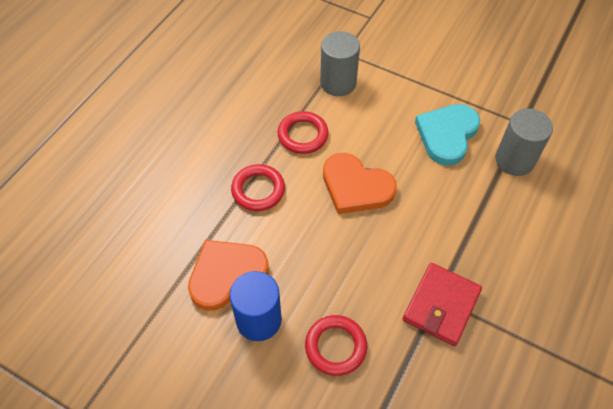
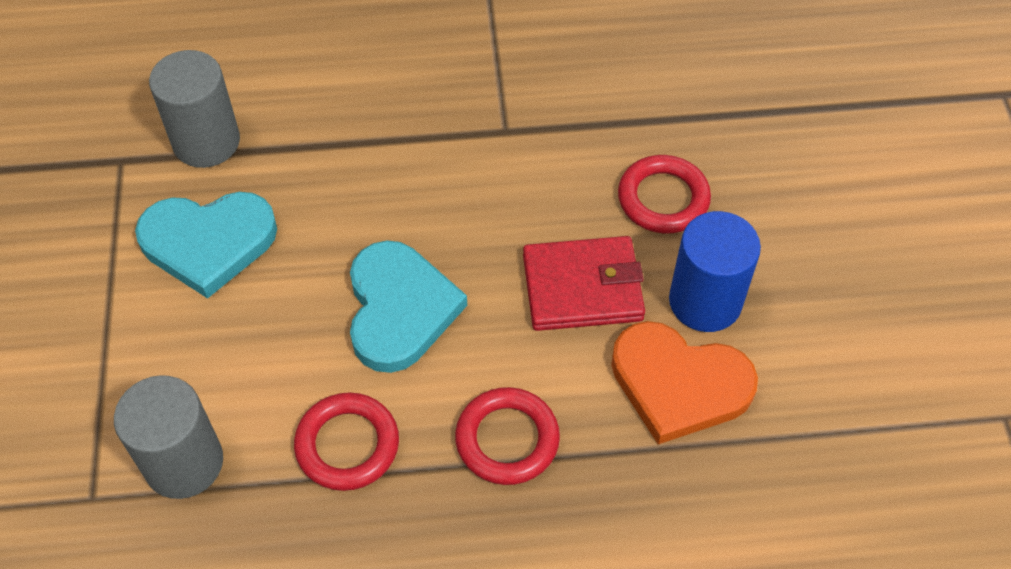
camera: 125 degrees left, 0 degrees up
orange heart [323,153,397,214] -> turquoise heart [350,240,467,373]
red wallet [403,263,482,346] -> red wallet moved to [523,236,645,331]

